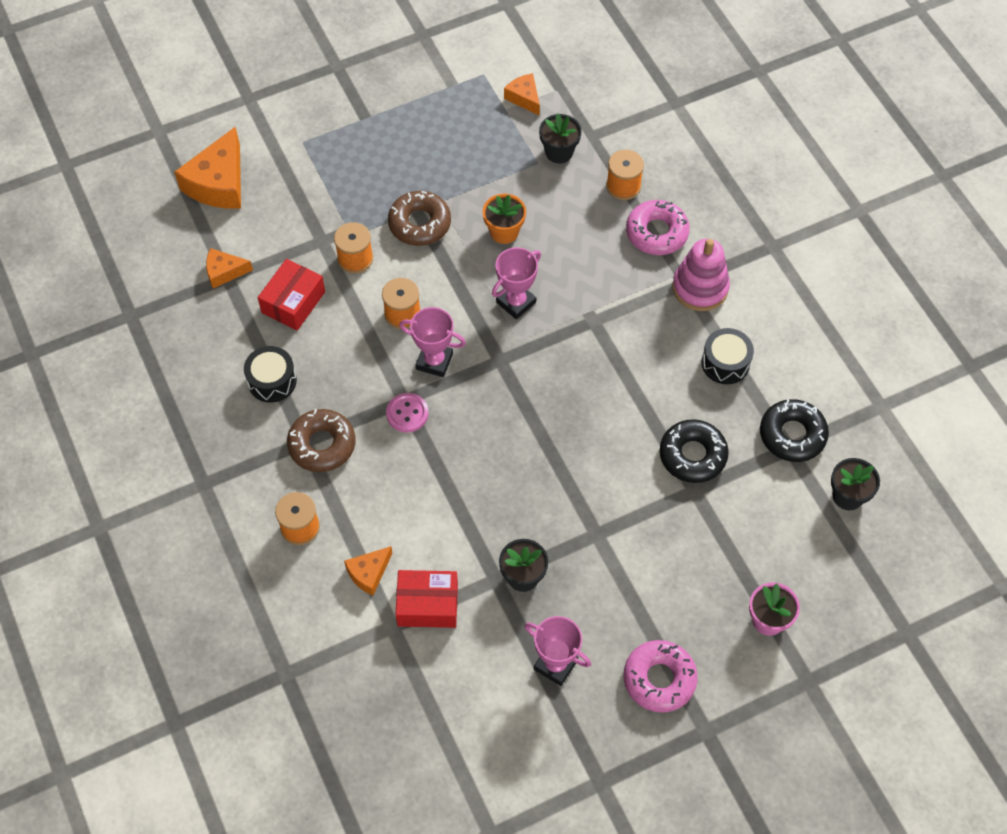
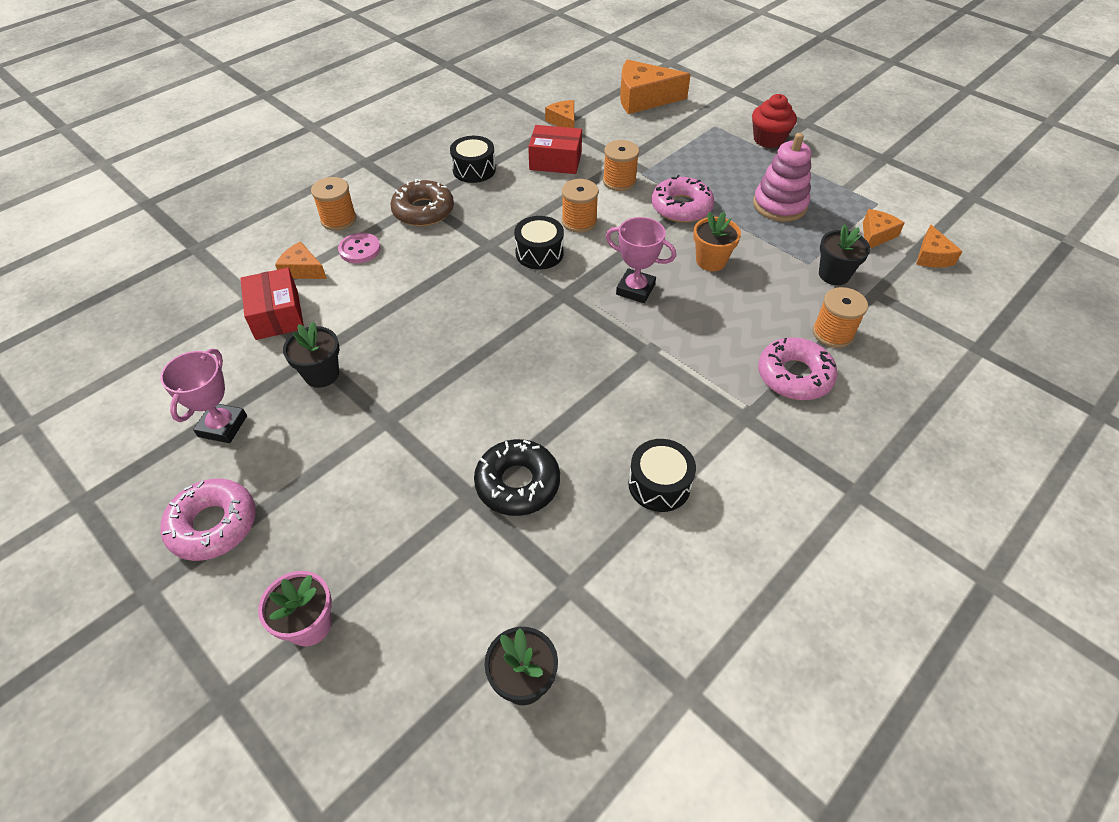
camera: 70 degrees right, 10 degrees down
pink button [386,393,428,432] -> pink button moved to [338,233,380,263]
brown donut [388,191,451,246] -> pink donut [651,175,714,223]
pink trophy [399,307,466,377] -> black drum [514,216,564,270]
pink stacking toy [673,239,730,311] -> pink stacking toy moved to [753,133,812,222]
black donut [760,399,829,462] -> none
none -> red cupcake [752,94,797,148]
none -> orange cheese [916,224,963,268]

